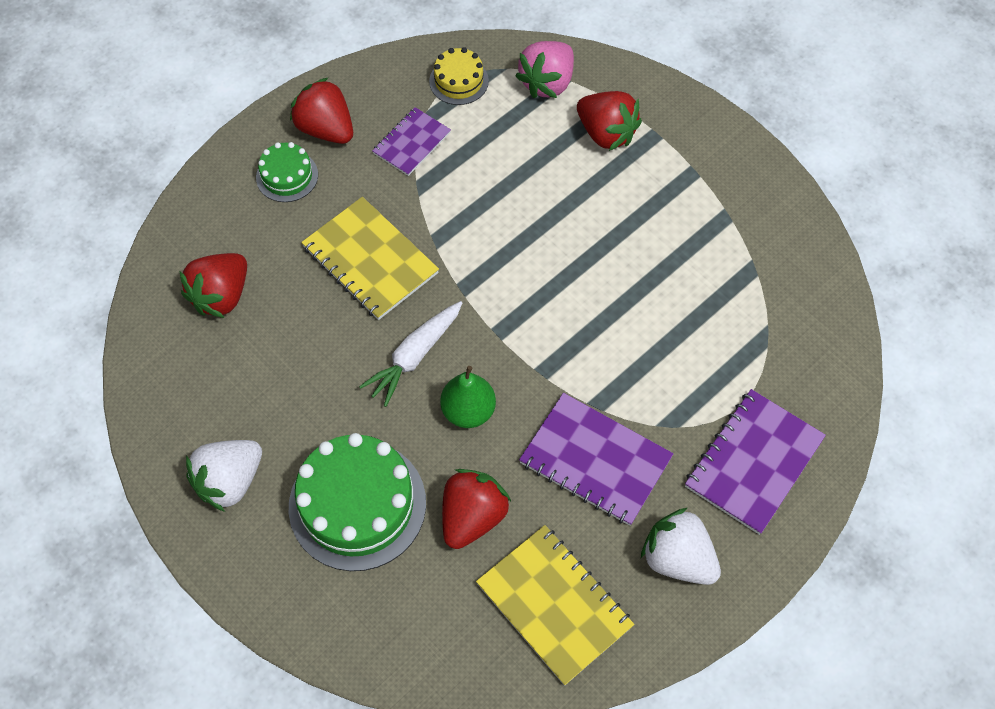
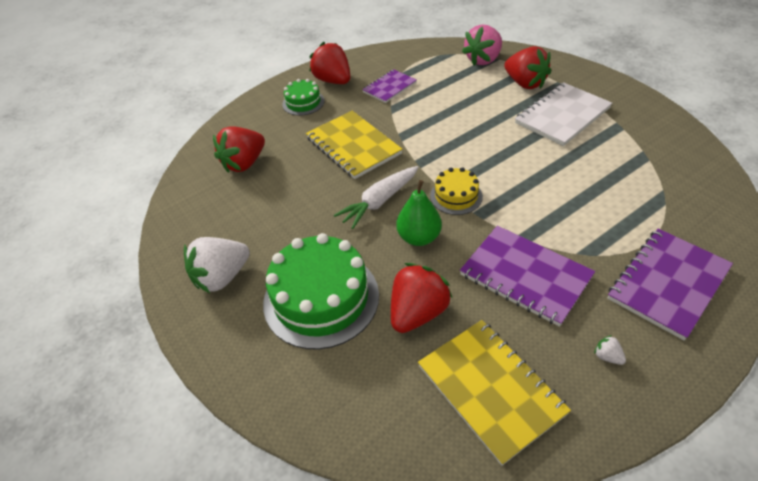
camera: 10 degrees right, 15 degrees down
yellow cake [429,47,489,105] -> yellow cake moved to [430,167,483,215]
white strawberry [641,508,721,585] -> white strawberry [594,335,626,365], size x0.40
none -> white notebook [515,82,612,146]

